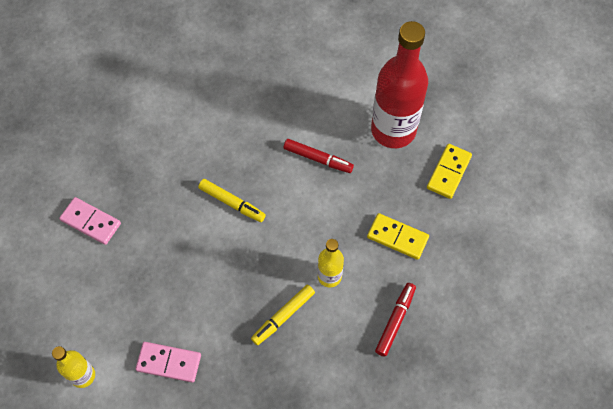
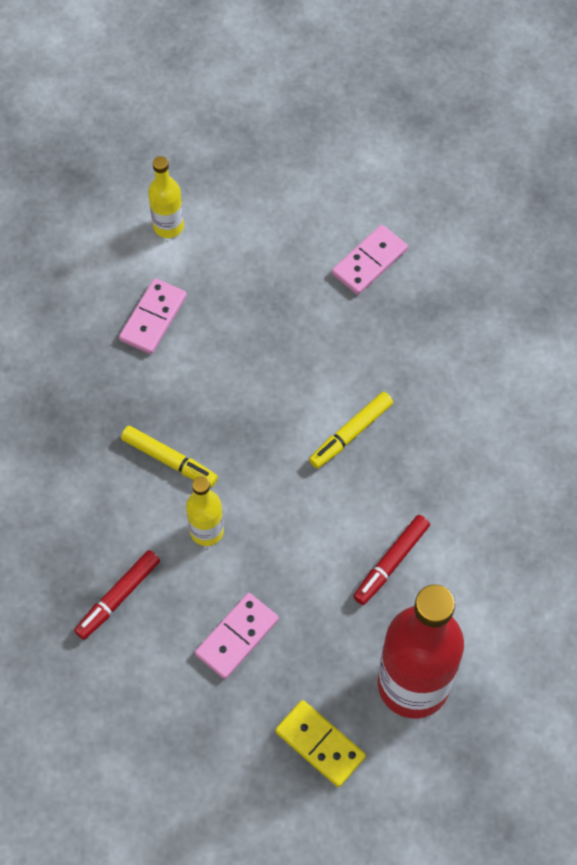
camera: 105 degrees right, 0 degrees up
yellow marker [251,285,315,345] -> yellow marker turned 150 degrees clockwise [121,426,218,487]
yellow domino [367,213,429,260] -> pink domino [195,593,279,679]
red marker [375,283,416,357] -> red marker turned 90 degrees clockwise [74,550,160,640]

